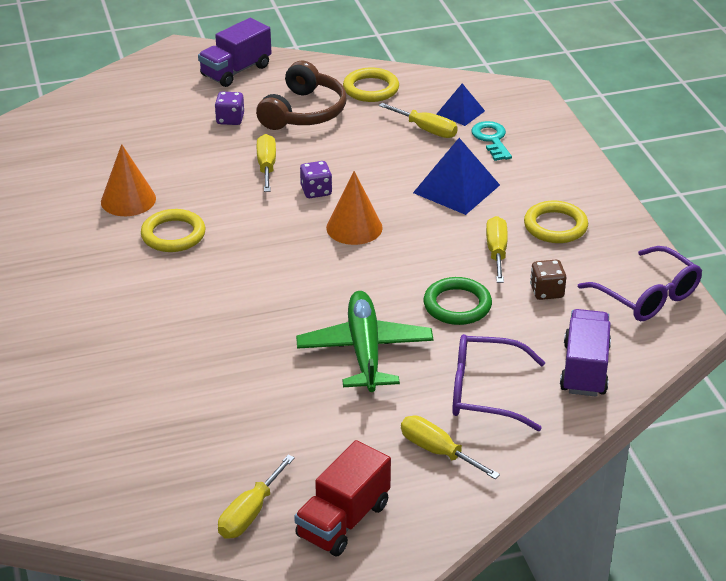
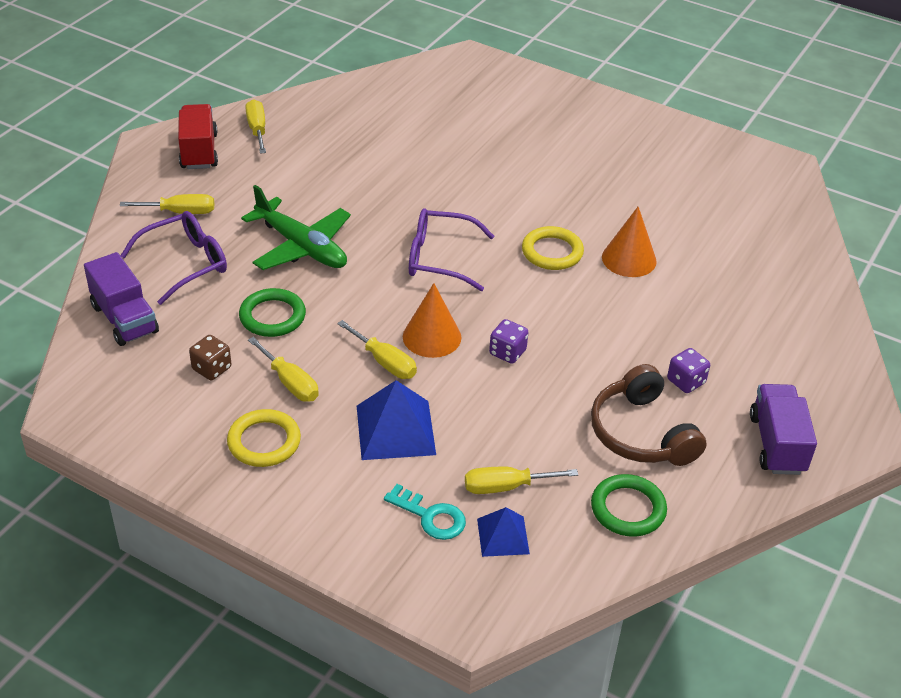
camera: 135 degrees right, 5 degrees up
yellow screwdriver [257,134,276,192] -> yellow screwdriver moved to [337,320,417,379]
yellow ring [343,68,399,102] -> green ring [591,474,667,537]
purple glasses [578,246,702,321] -> purple glasses moved to [409,208,494,291]

